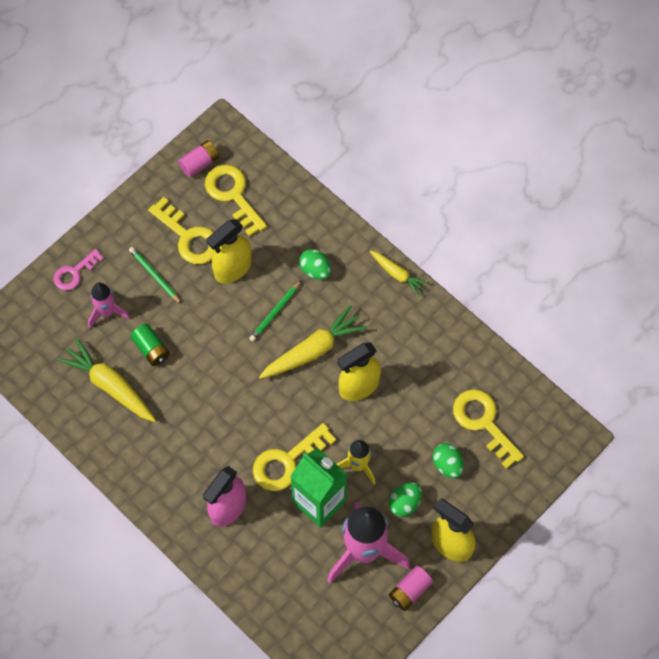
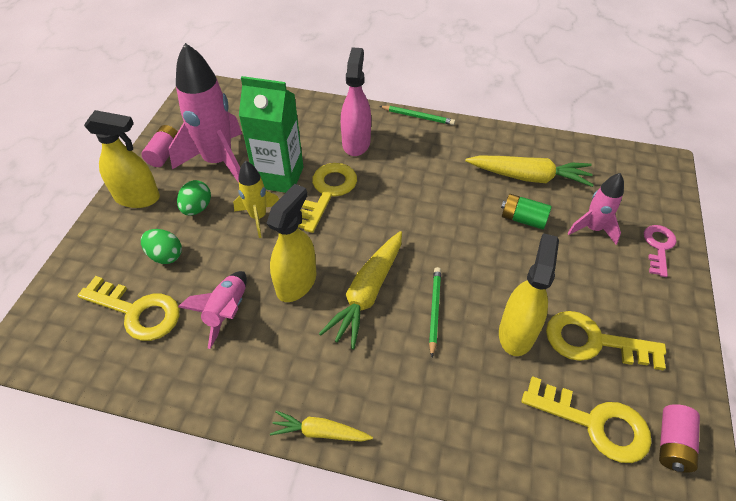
camera: 150 degrees right, 15 degrees down
green pencil [129,247,181,304] -> green pencil moved to [379,106,455,125]
green egg [299,249,331,280] -> none
none -> pink rocket [178,271,247,349]

